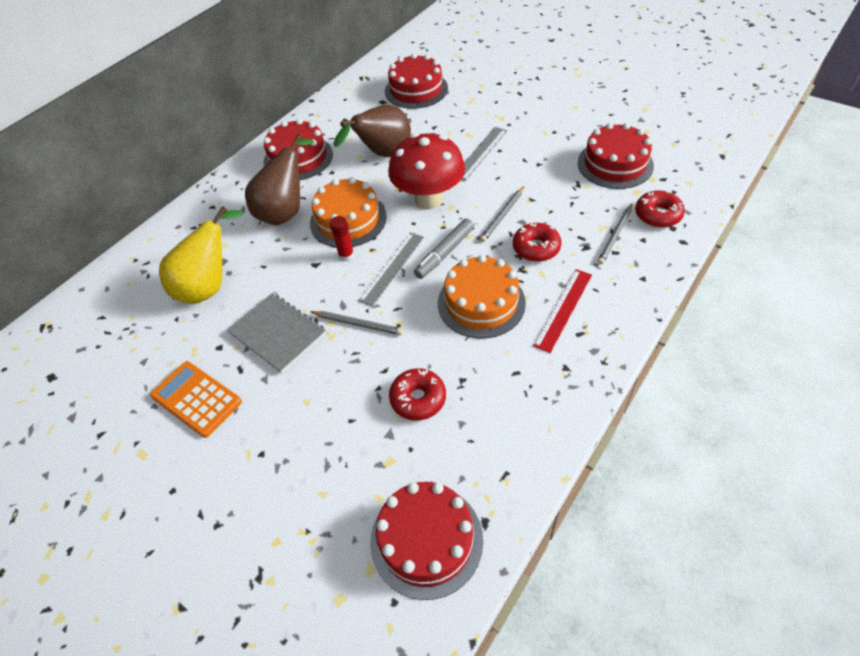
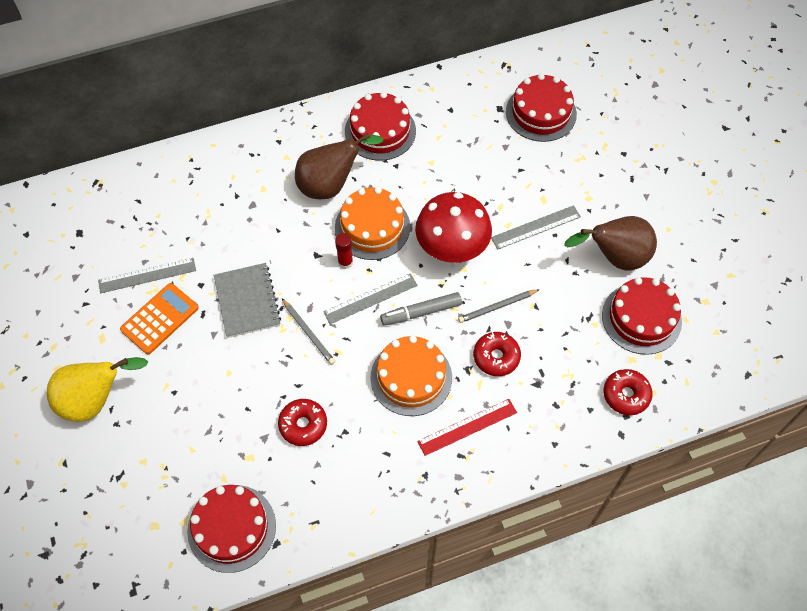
camera: 30 degrees right, 10 degrees up
orange calculator [150,361,242,438] -> orange calculator turned 60 degrees clockwise [120,283,198,354]
yellow pear [159,206,243,304] -> yellow pear moved to [47,357,148,422]
brown pear [333,105,411,157] -> brown pear moved to [564,216,657,271]
grey pencil [598,204,632,264] -> none
none -> grey ruler [98,258,196,293]

